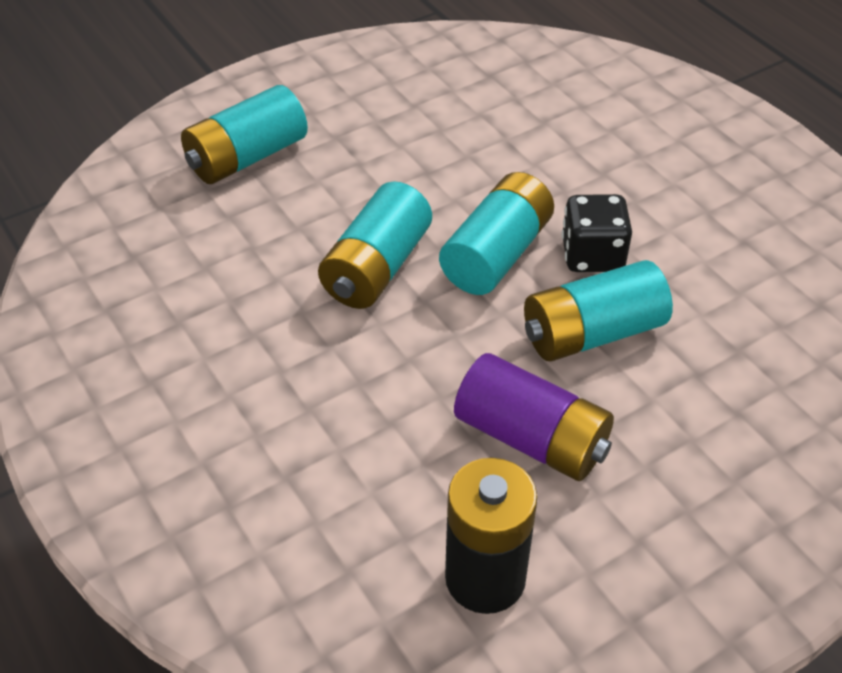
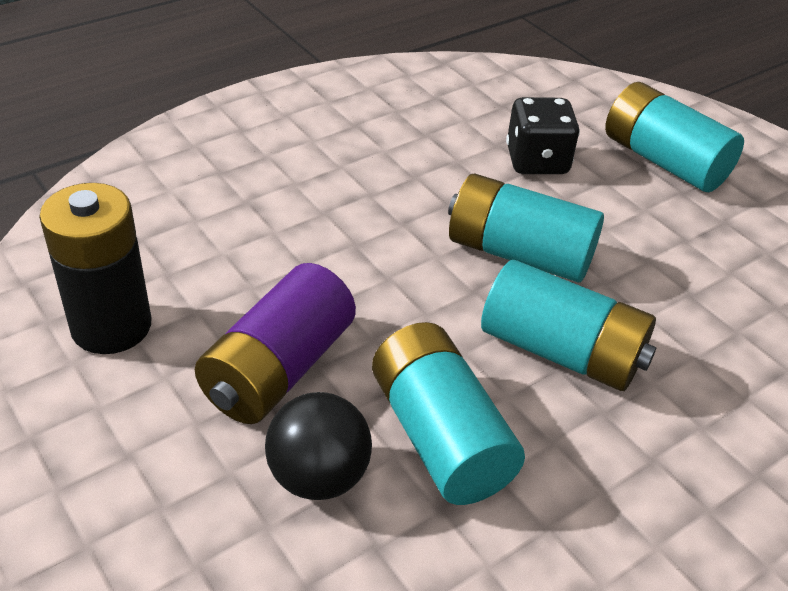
camera: 85 degrees right, 5 degrees down
black dice [562,194,632,272] -> black dice moved to [506,97,580,174]
none -> black ball [265,392,372,500]

